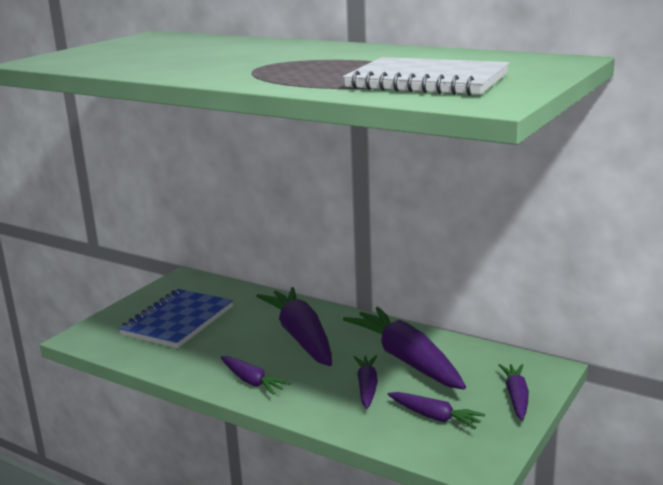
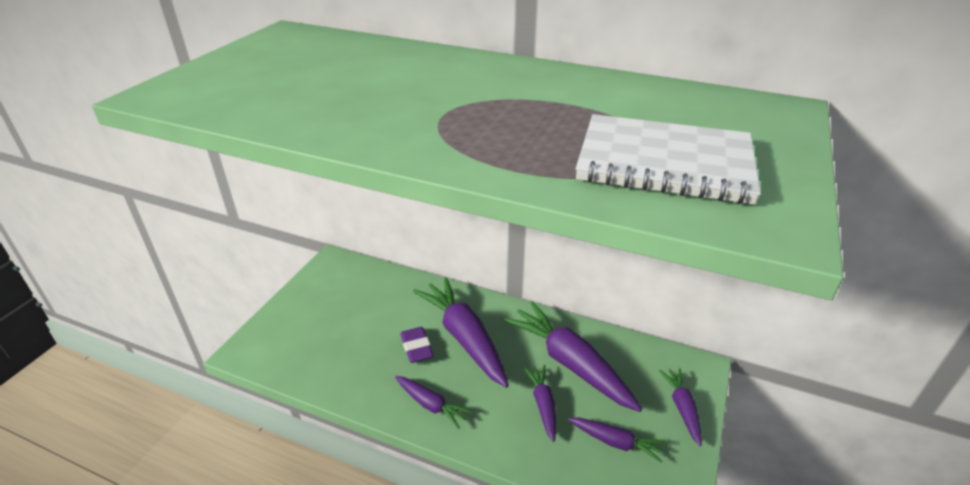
camera: 10 degrees left, 15 degrees up
blue notebook [119,289,233,348] -> none
none -> purple eraser [400,327,434,363]

